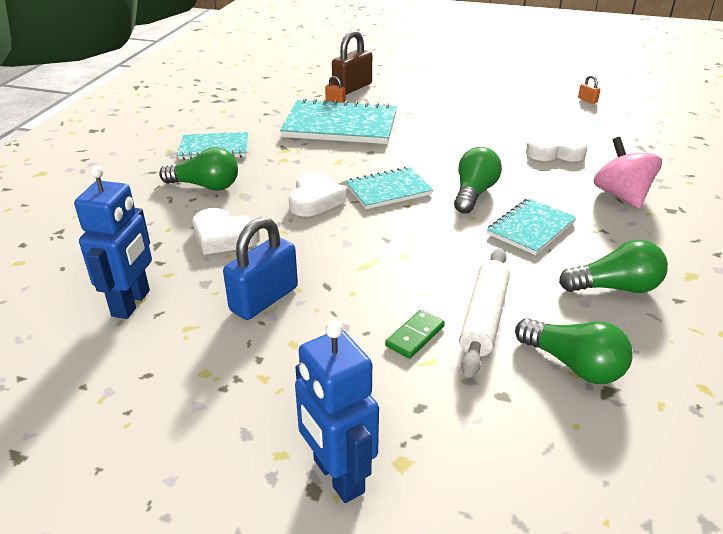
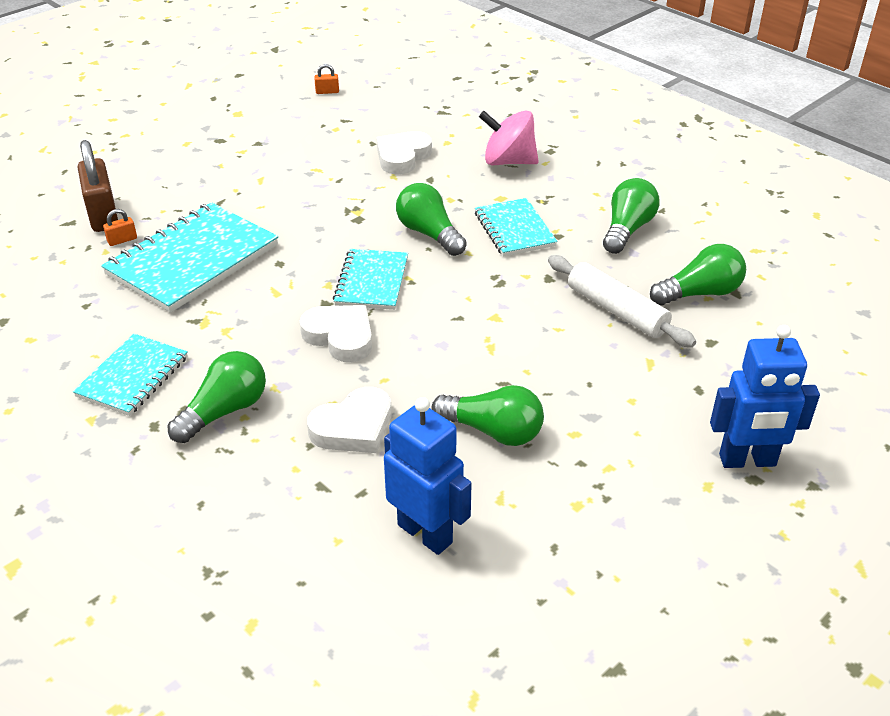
camera: 60 degrees left, 5 degrees up
blue padlock [223,217,298,320] -> green light bulb [432,385,544,446]
green domino [385,310,445,359] -> none

